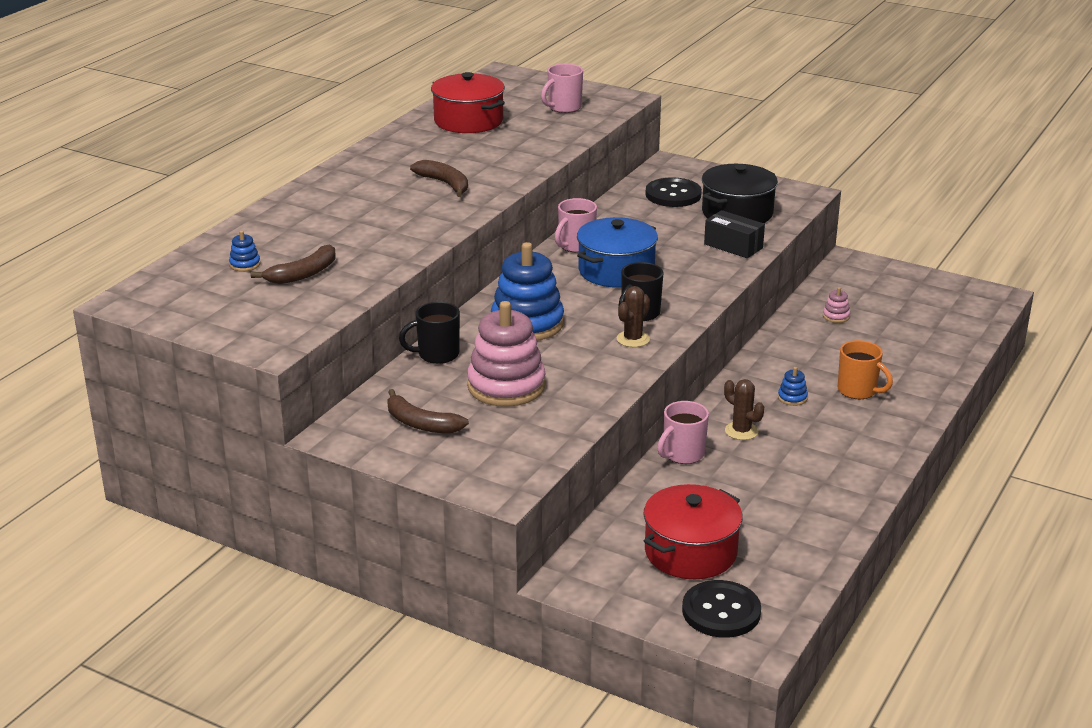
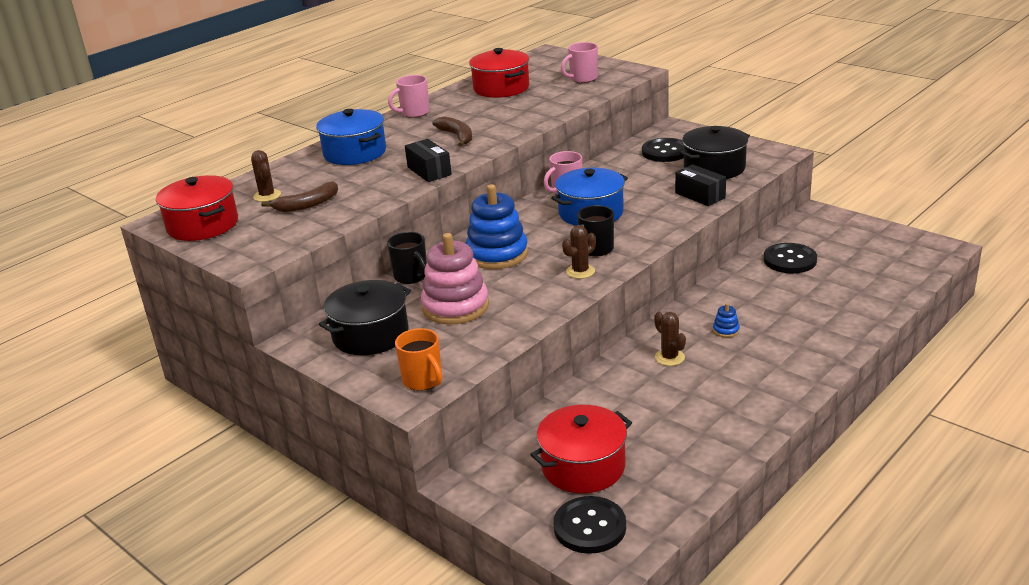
camera: 15 degrees right, 0 degrees up
blue stacking toy [229,231,260,272] -> brown cactus [251,150,281,202]
brown banana [387,389,469,433] -> black pot [319,280,411,355]
black mug [399,302,460,364] -> black mug turned 120 degrees counterclockwise [387,232,427,284]
pink mug [657,401,709,464] -> pink mug moved to [388,75,430,118]
pink stacking toy [823,287,850,323] -> black button [764,243,817,274]
orange mug [838,340,893,399] -> orange mug moved to [395,328,442,391]
none -> red pot [156,175,238,241]
none -> blue pot [316,109,386,165]
none -> black box [405,139,452,182]

